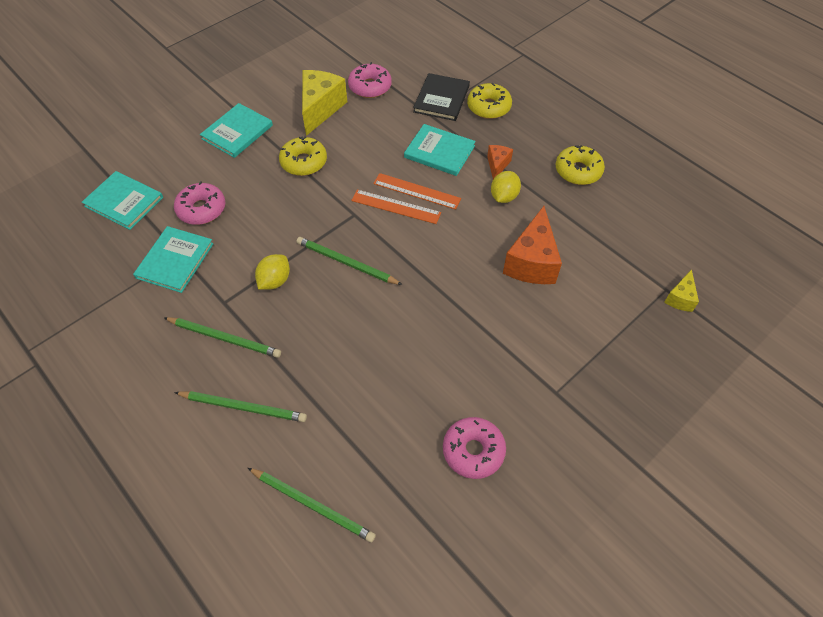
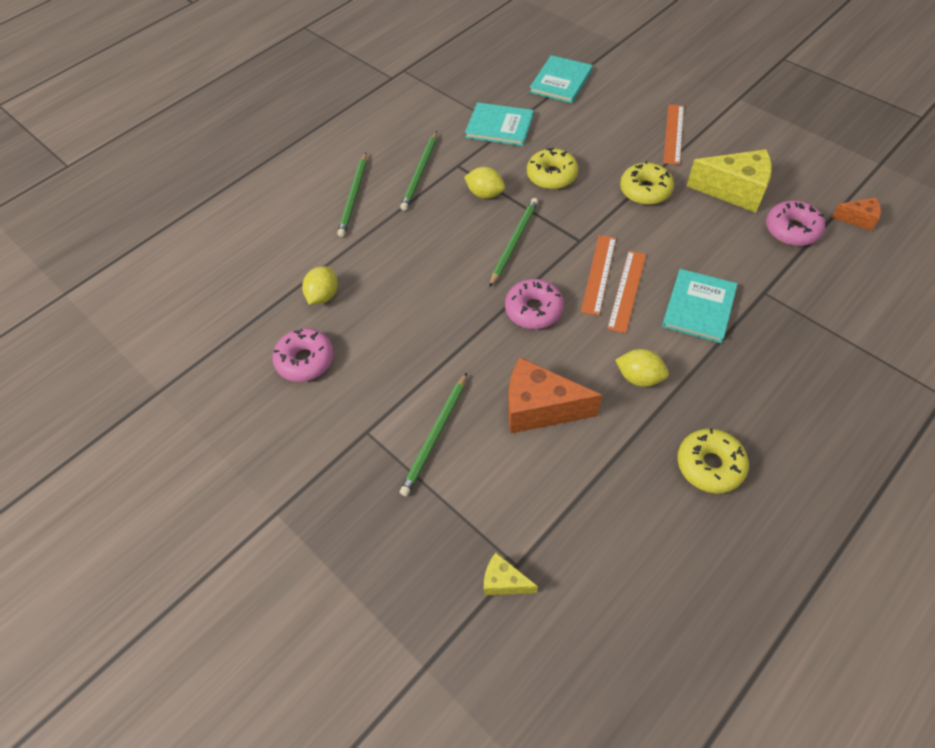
camera: 90 degrees right, 0 degrees up
pink donut [174,181,225,225] -> pink donut moved to [505,279,564,329]
turquoise book [200,103,273,158] -> orange ruler [663,104,684,165]
green pencil [248,468,376,542] -> green pencil moved to [400,373,467,496]
black book [413,73,470,121] -> none
yellow donut [467,83,512,119] -> yellow donut moved to [527,148,578,189]
orange cheese [487,145,513,179] -> orange cheese moved to [832,197,881,231]
none -> yellow lemon [302,266,338,305]

